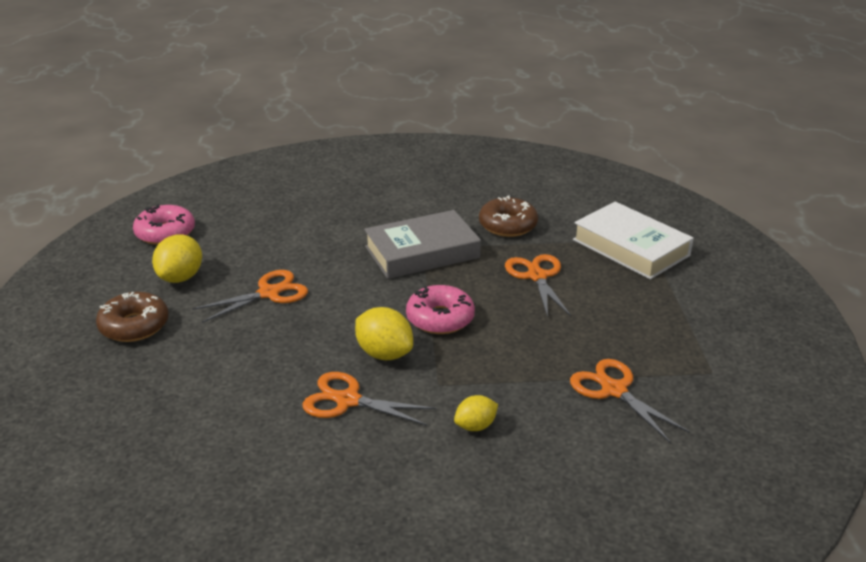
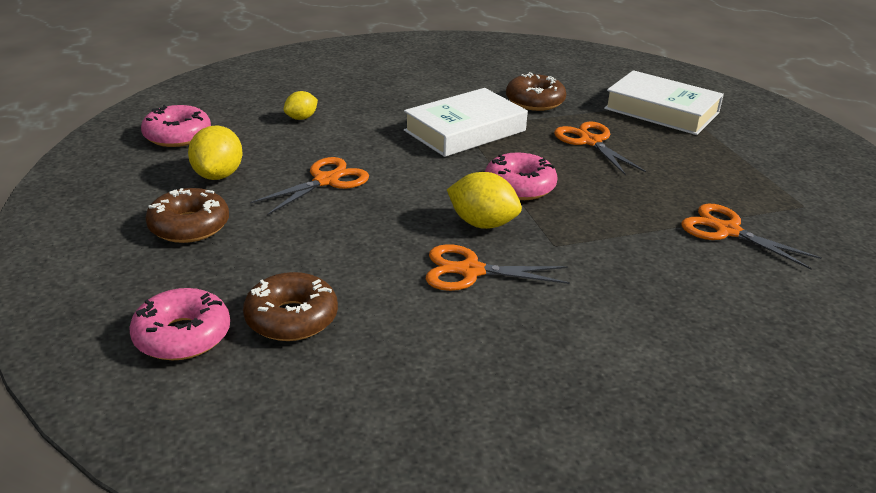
camera: 15 degrees left, 0 degrees up
grey book [364,210,481,279] -> white book [404,88,528,157]
yellow lemon [454,395,498,431] -> yellow lemon moved to [284,91,318,120]
none -> pink donut [129,288,230,360]
none -> brown donut [243,272,338,341]

